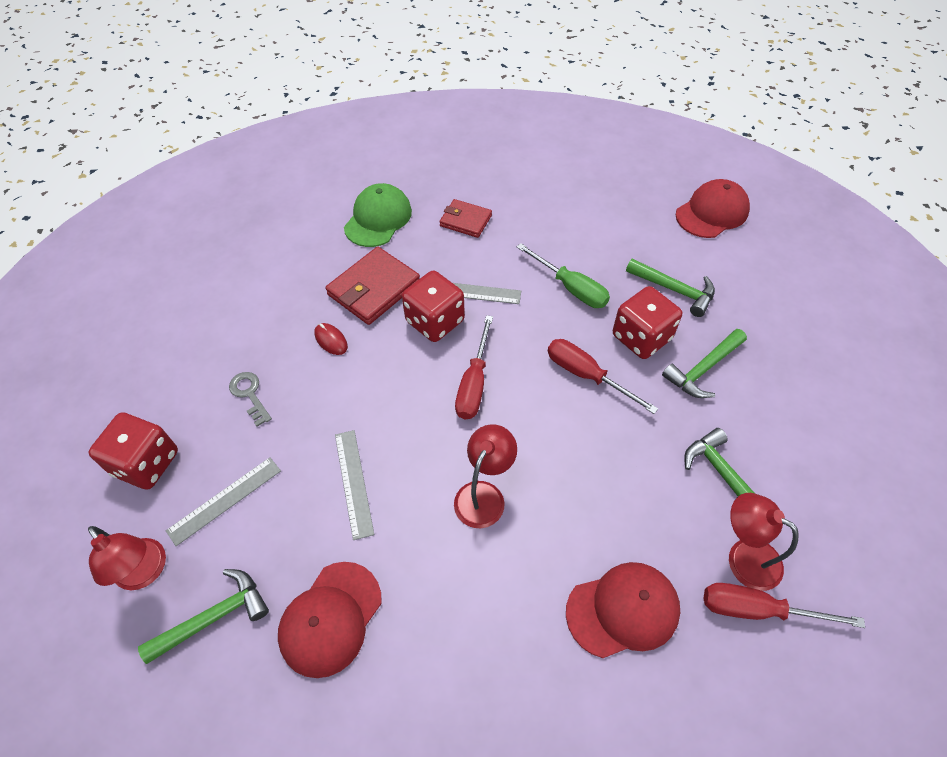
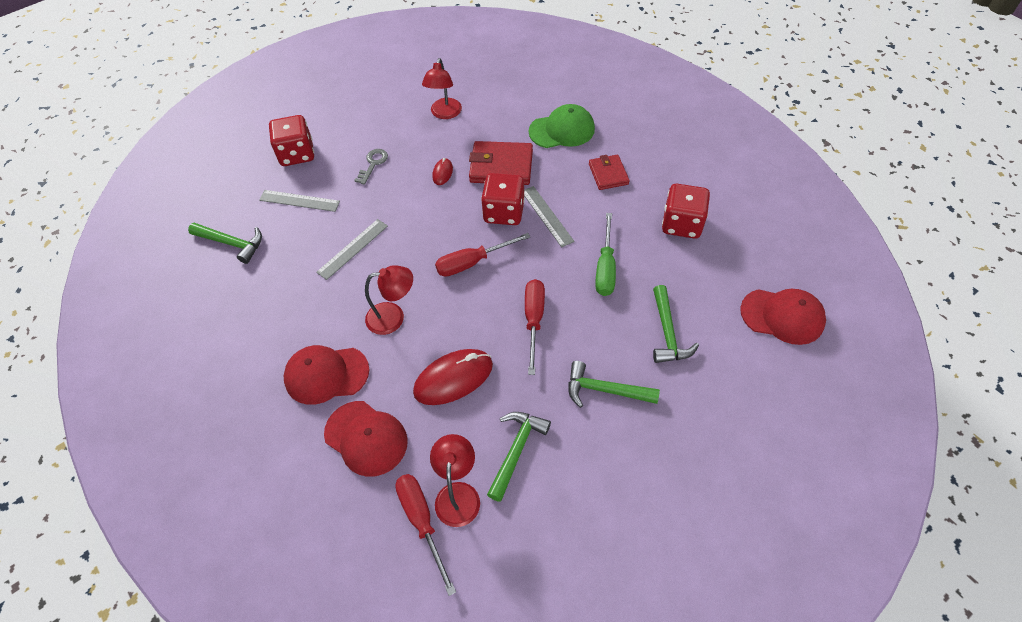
camera: 55 degrees right, 0 degrees up
red lamp [88,526,166,590] -> red lamp moved to [422,58,462,119]
red cap [278,562,382,678] -> red cap moved to [284,345,369,405]
red dice [613,286,682,359] -> red dice moved to [662,184,710,239]
none -> red mouse [413,349,493,405]

